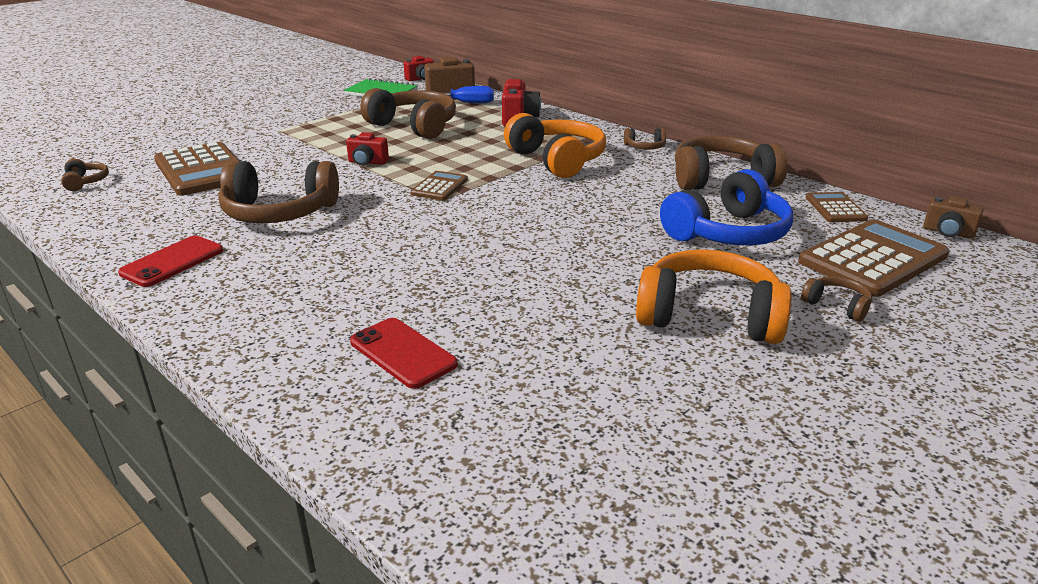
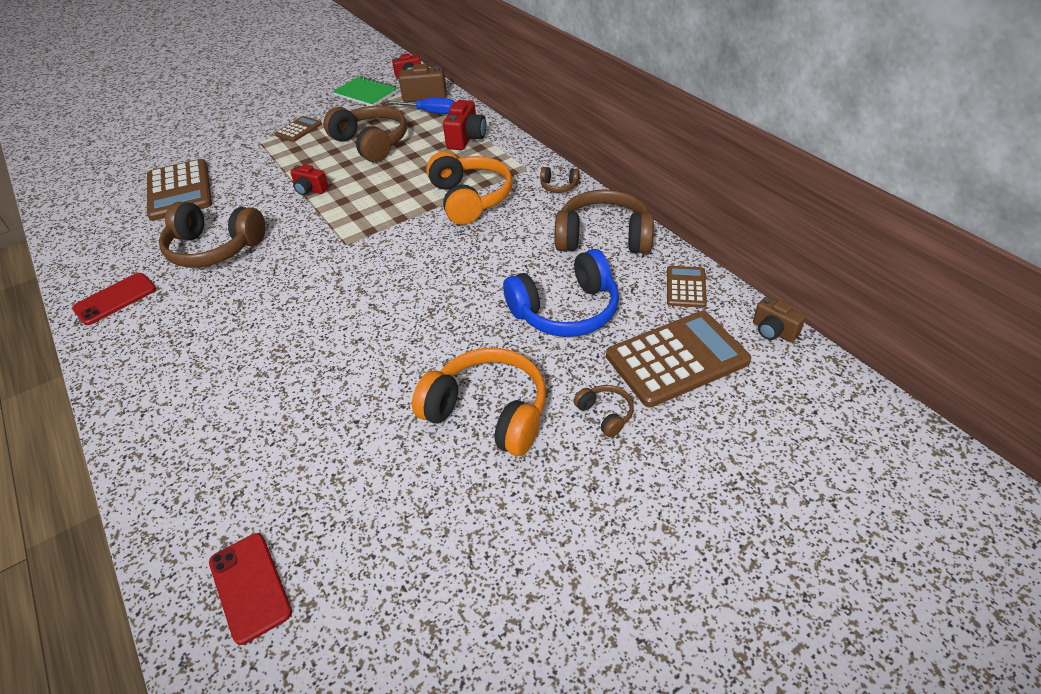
camera: 15 degrees right, 15 degrees up
brown headphones [61,159,109,191] -> none
red phone [350,318,458,389] -> red phone moved to [209,533,292,645]
brown calculator [411,171,468,200] -> brown calculator moved to [275,116,322,142]

